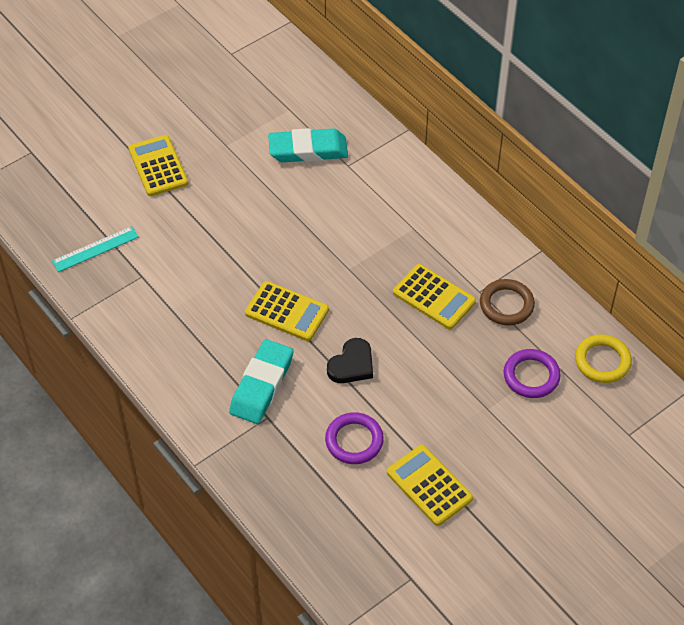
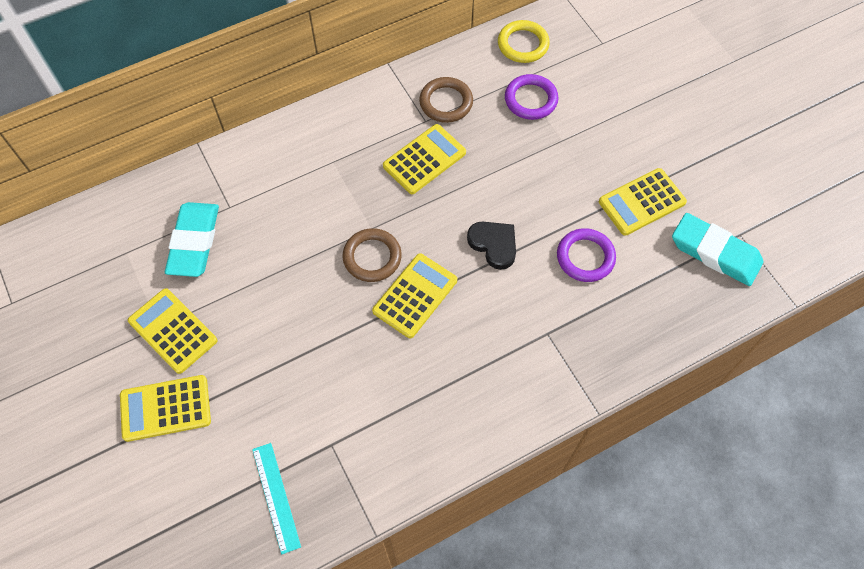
camera: 80 degrees left, 10 degrees up
turquoise eraser [229,339,293,424] -> turquoise eraser moved to [672,213,763,286]
none -> yellow calculator [128,288,217,374]
none -> brown ring [342,228,402,282]

